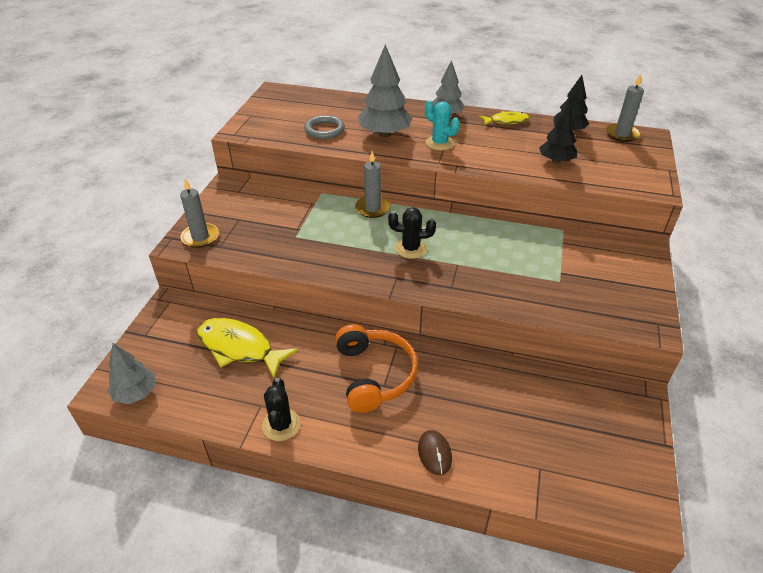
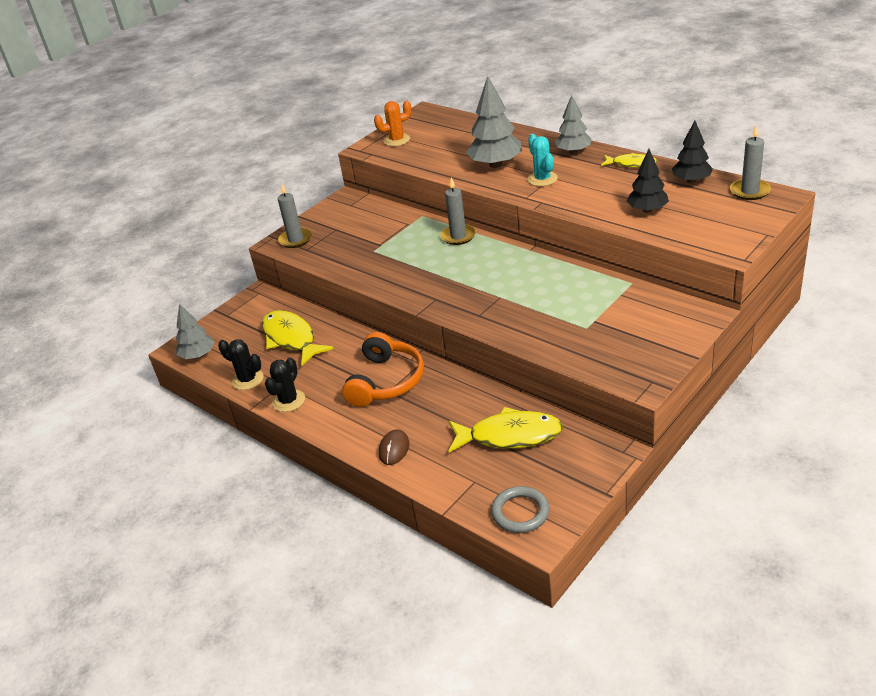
camera: 30 degrees right, 5 degrees down
grey ring [304,115,345,139] -> grey ring moved to [491,486,549,533]
black cactus [388,207,436,259] -> black cactus moved to [218,339,264,390]
none -> orange cactus [374,101,412,146]
none -> yellow fish [449,407,563,453]

